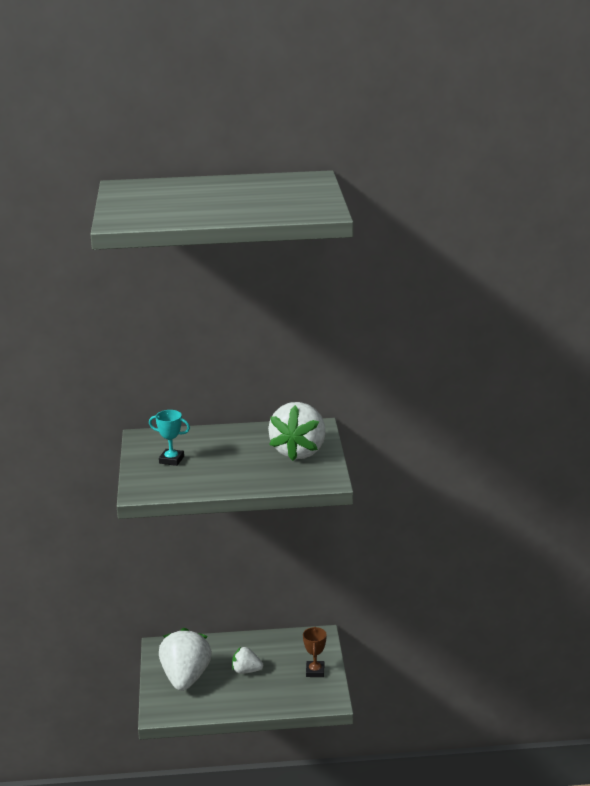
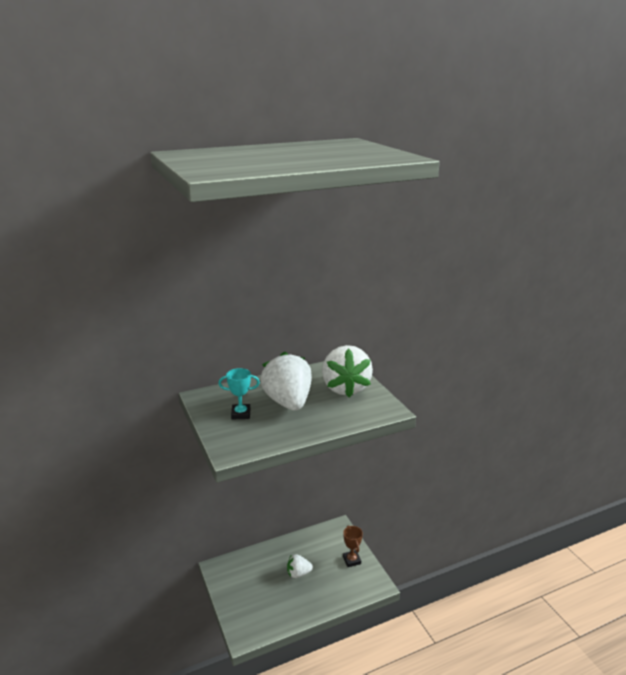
camera: 20 degrees left, 0 degrees up
white strawberry [159,628,212,691] -> white strawberry moved to [260,351,312,411]

